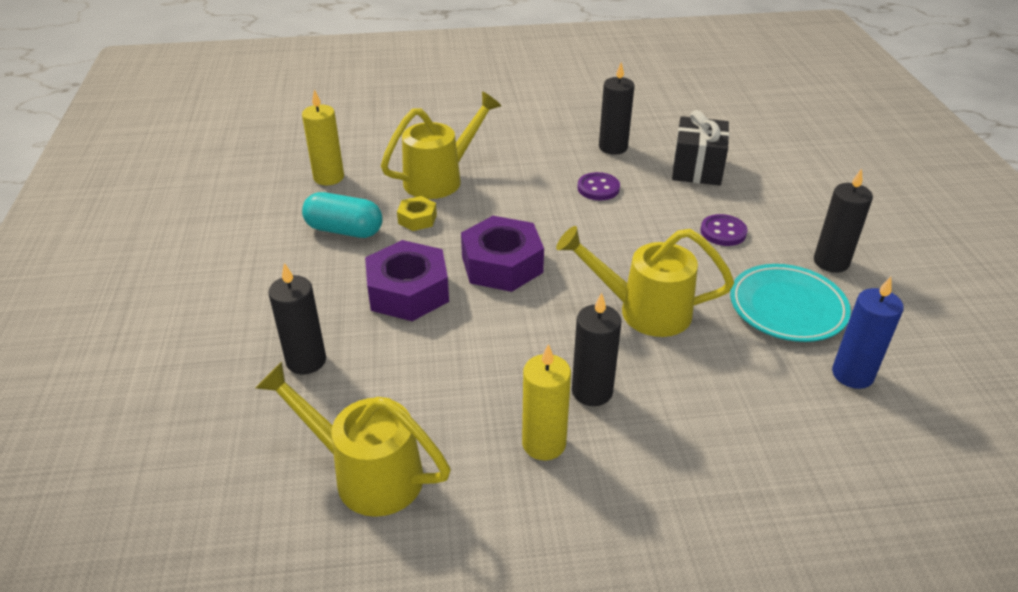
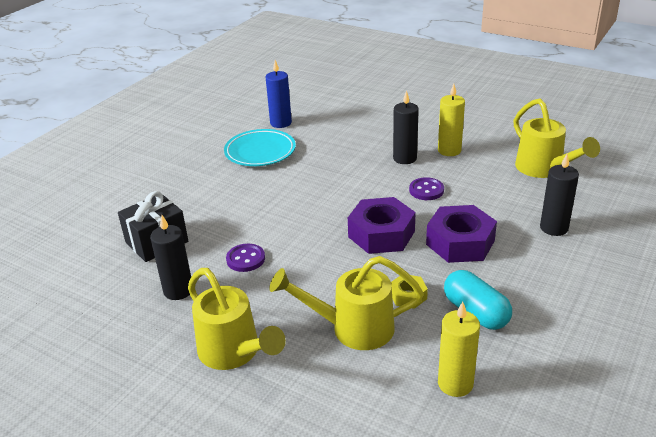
camera: 140 degrees left, 5 degrees down
yellow watering can [556,226,734,337] -> yellow watering can moved to [188,268,286,370]
purple button [700,214,748,246] -> purple button moved to [409,177,444,200]
black candle [814,168,873,273] -> none

